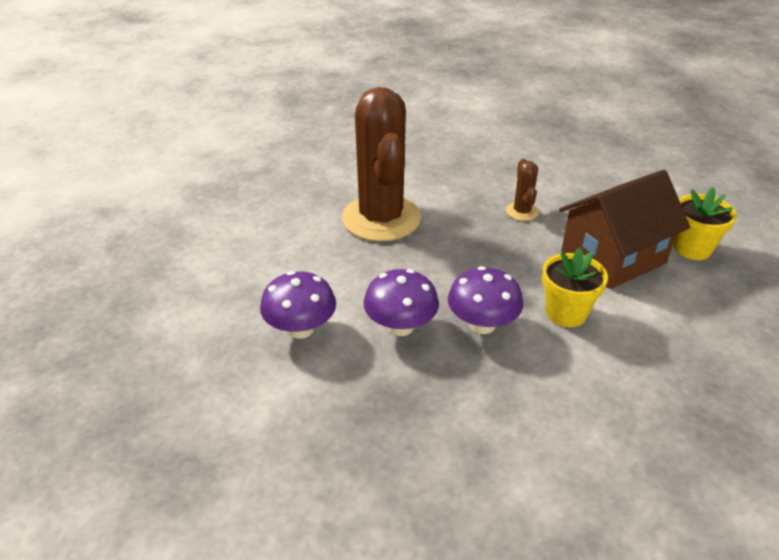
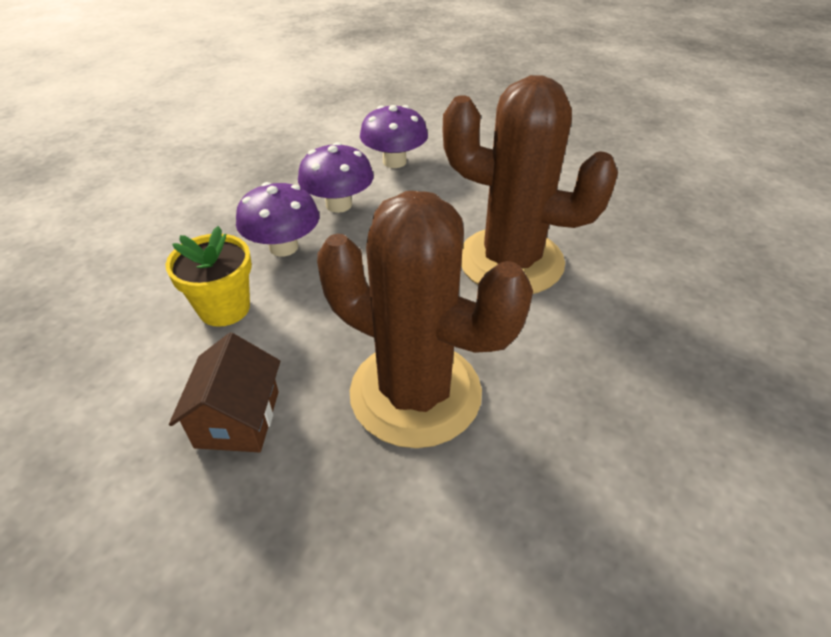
camera: 125 degrees right, 5 degrees up
brown cactus [506,159,539,221] -> brown cactus [317,191,533,448], size x2.39
brown house [559,170,690,289] -> brown house [169,333,280,452], size x0.59
yellow flower pot [674,187,737,260] -> none

